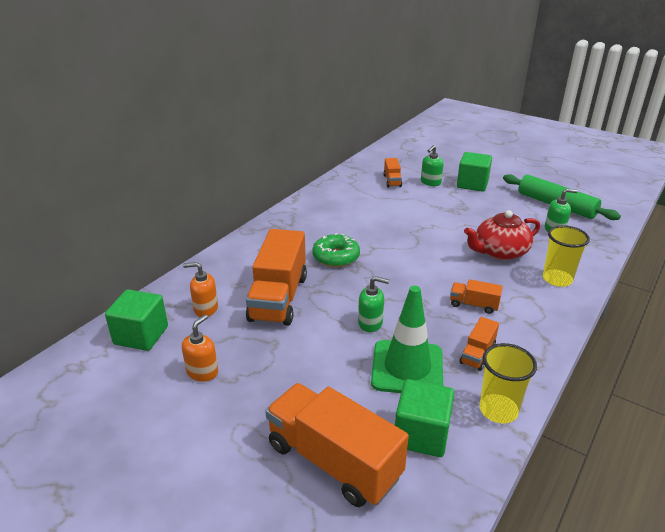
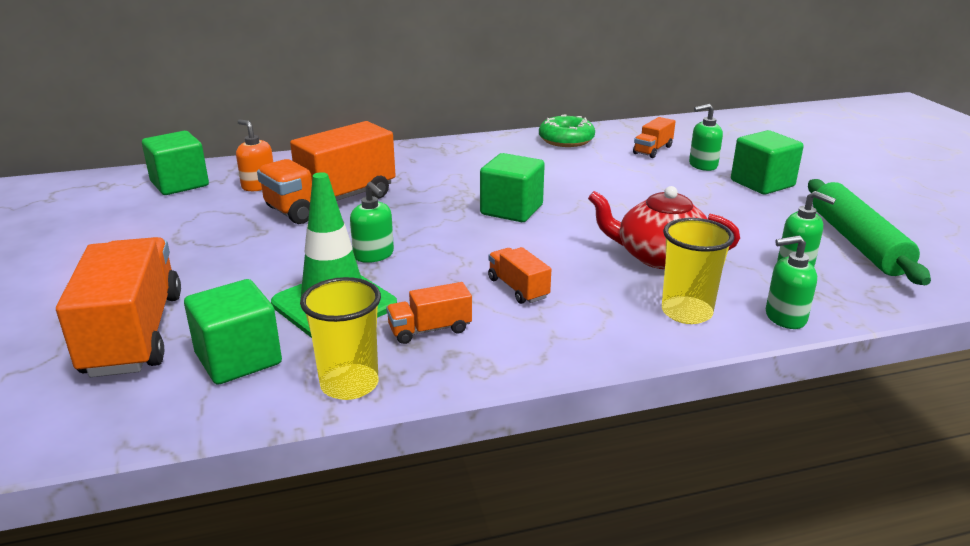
camera: 40 degrees right, 5 degrees down
orange soap dispenser [182,314,218,382] -> none
green donut [312,233,360,267] -> green donut moved to [539,114,595,147]
none -> green cube [480,153,545,222]
none -> green soap dispenser [765,235,817,329]

